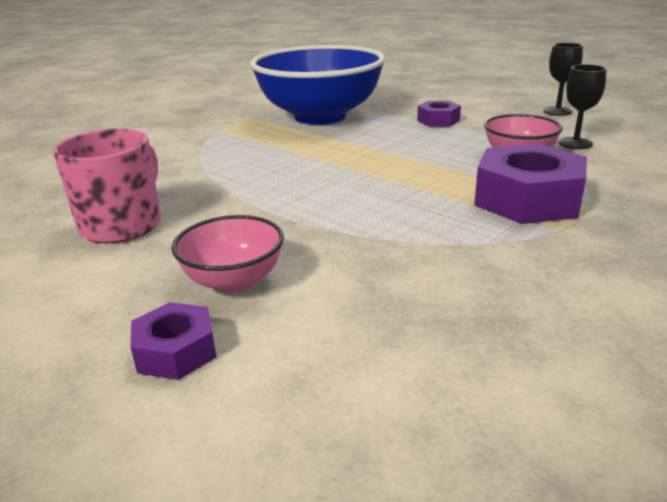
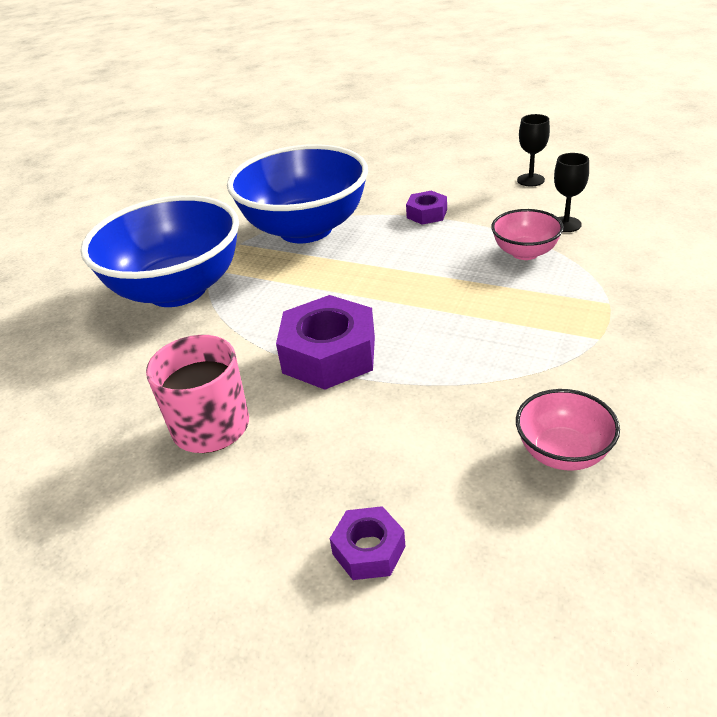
camera: 15 degrees left, 10 degrees up
pink bowl [171,215,284,293] -> pink bowl moved to [516,389,620,471]
purple nut [474,143,587,224] -> purple nut moved to [276,295,375,390]
none -> blue bowl [81,195,239,307]

